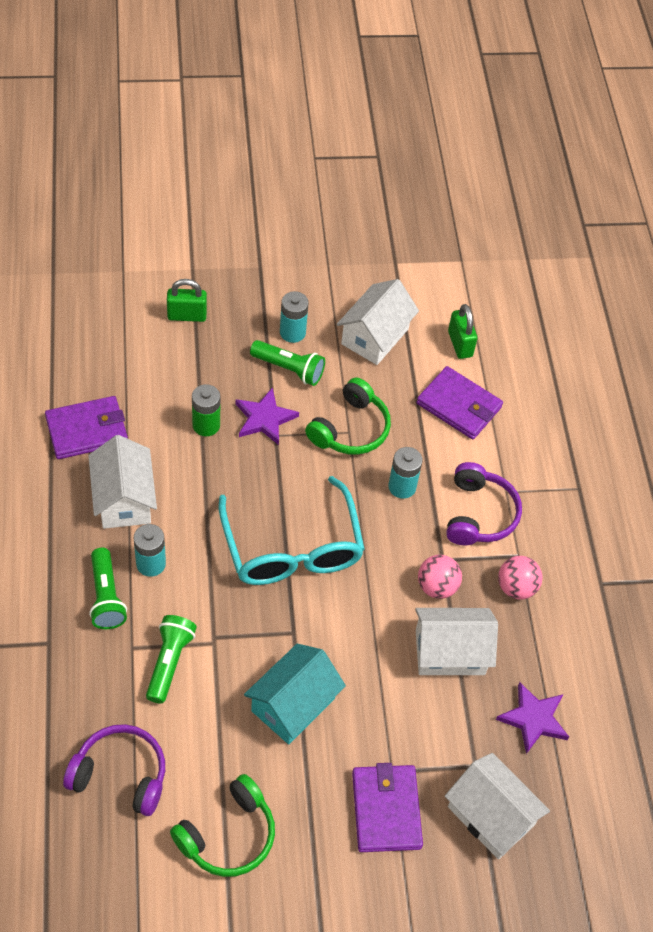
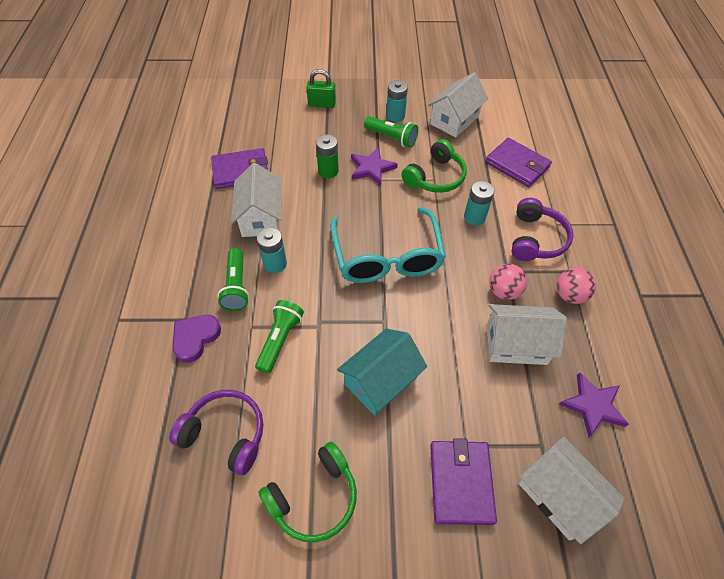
camera: 10 degrees right, 0 degrees up
green padlock [448,304,478,359] -> none
none -> purple heart [172,315,221,363]

